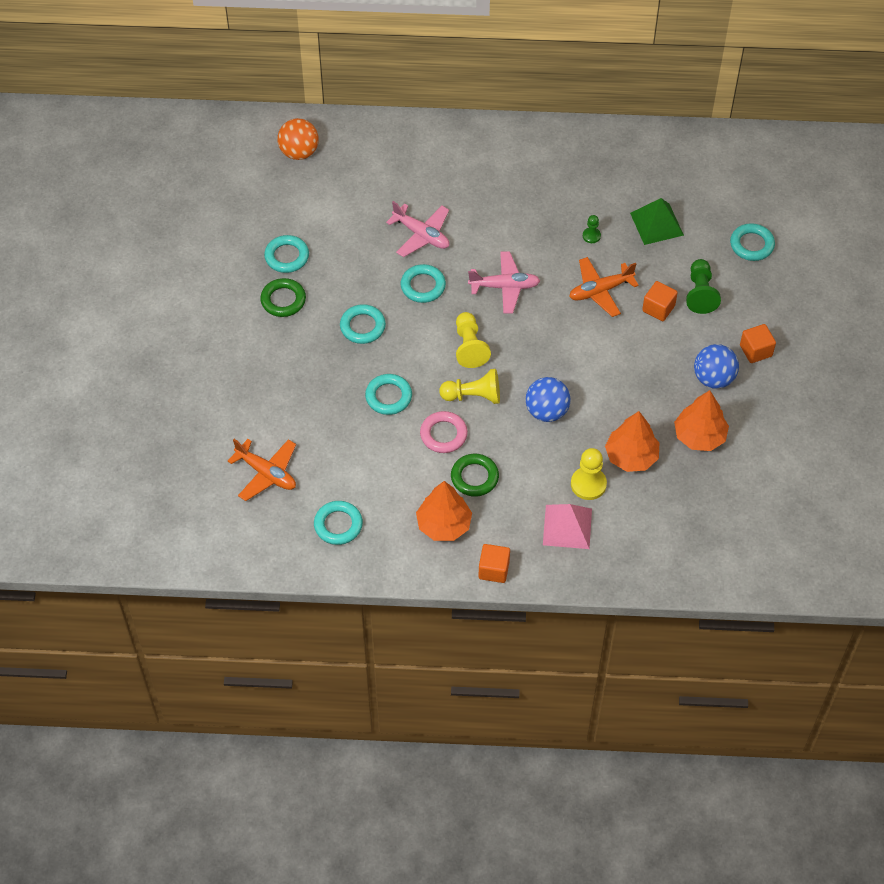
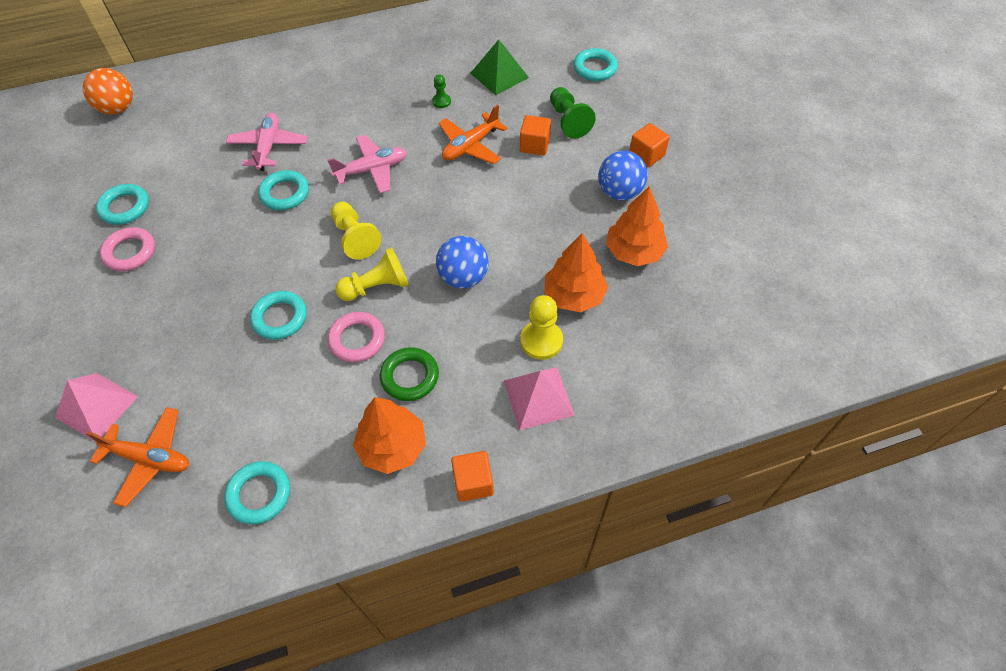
camera: 20 degrees left, 0 degrees up
green ring [260,278,306,317] -> pink ring [100,227,155,271]
turquoise ring [340,304,386,344] -> none
pink plane [386,201,450,257] -> pink plane turned 105 degrees counterclockwise [226,113,308,171]
none -> pink pyramid [55,373,138,442]

